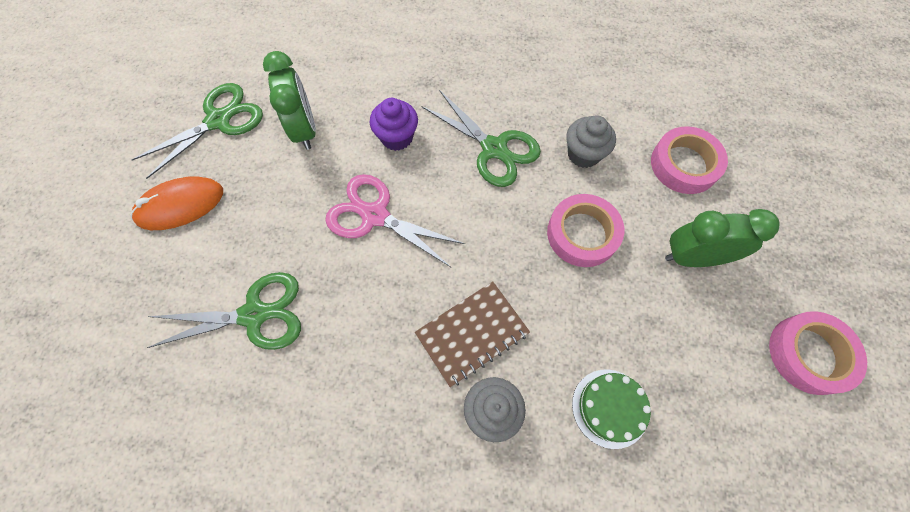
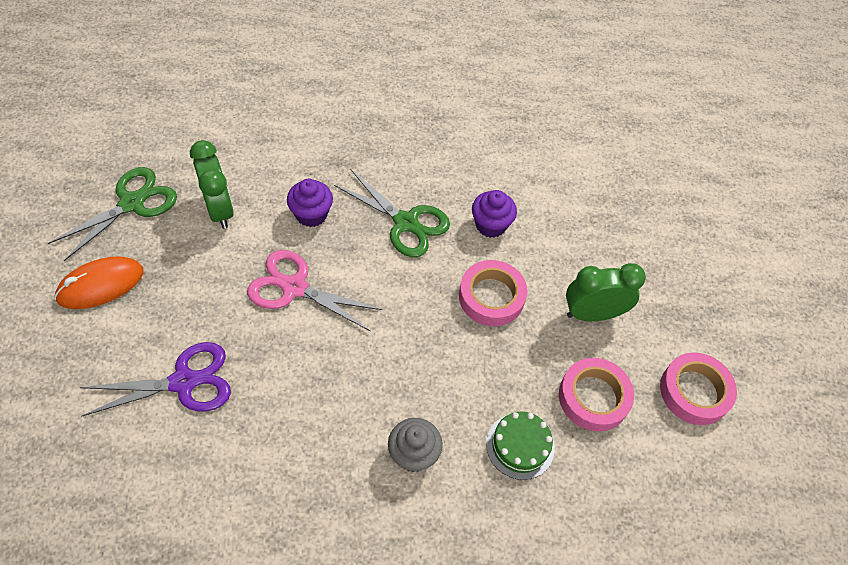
camera: 10 degrees left, 10 degrees down
green scissors [147,272,301,350] -> purple scissors [79,342,231,416]
brown notebook [415,281,530,387] -> none
grey cupcake [566,115,616,168] -> purple cupcake [472,190,517,238]
pink tape [651,126,728,194] -> pink tape moved to [559,358,634,432]

